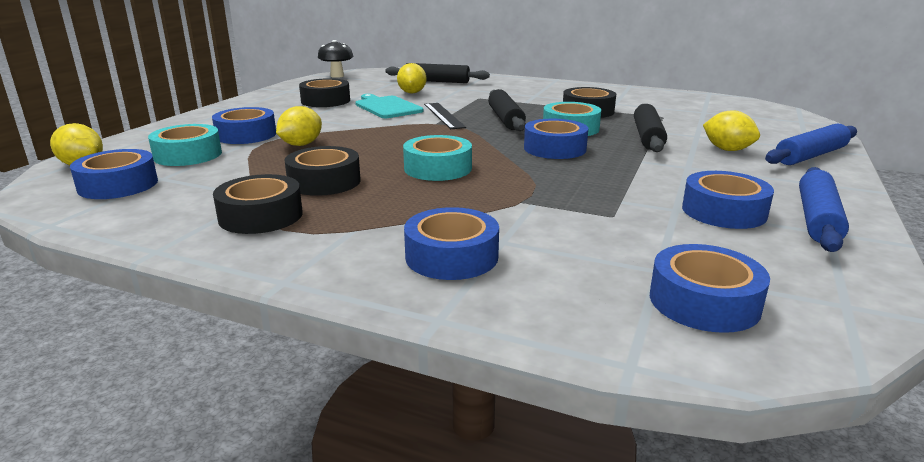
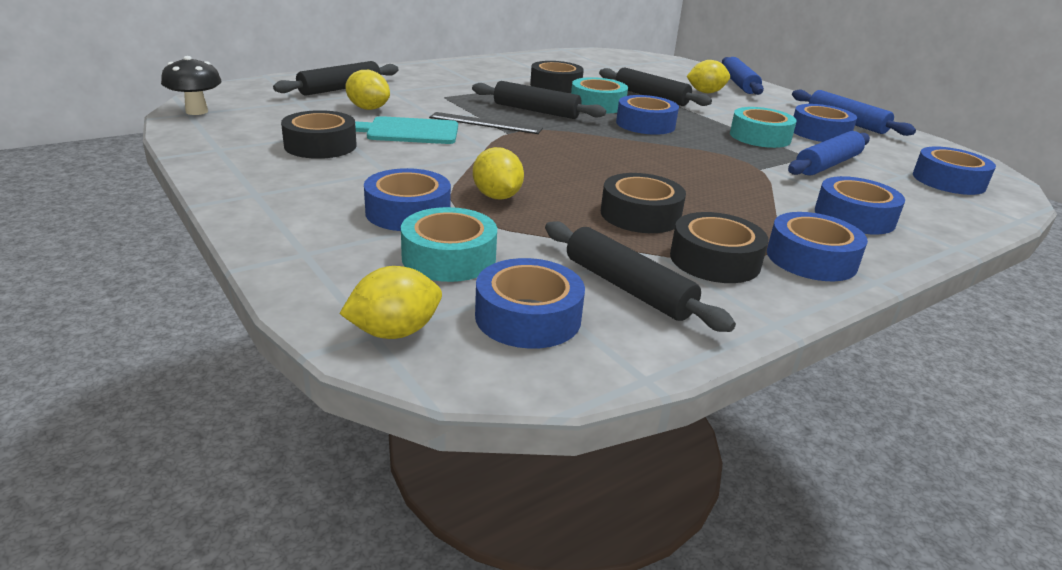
camera: 60 degrees left, 5 degrees up
turquoise tape [403,135,472,181] -> turquoise tape moved to [730,107,797,148]
none -> black rolling pin [545,221,736,332]
none -> blue tape [767,212,868,281]
none -> blue rolling pin [788,131,870,176]

